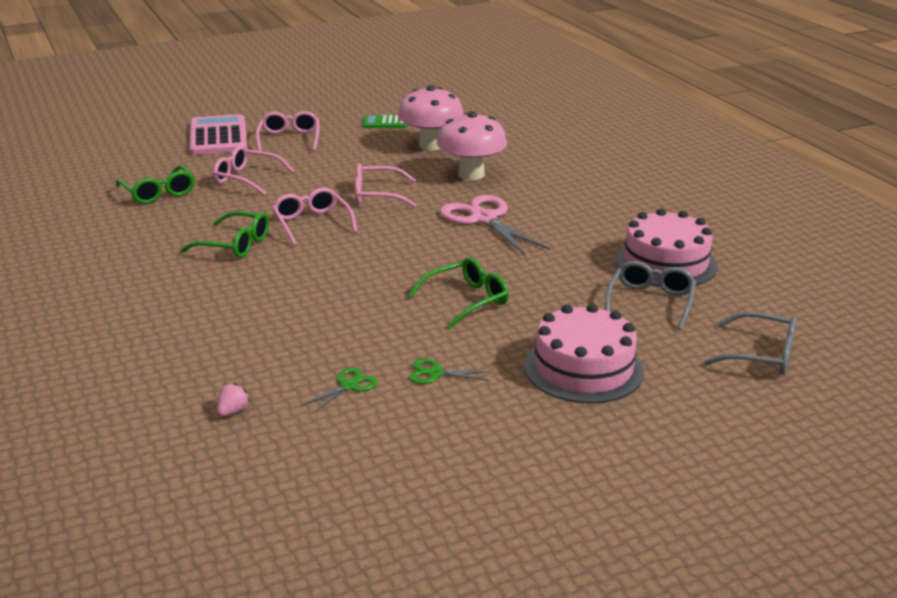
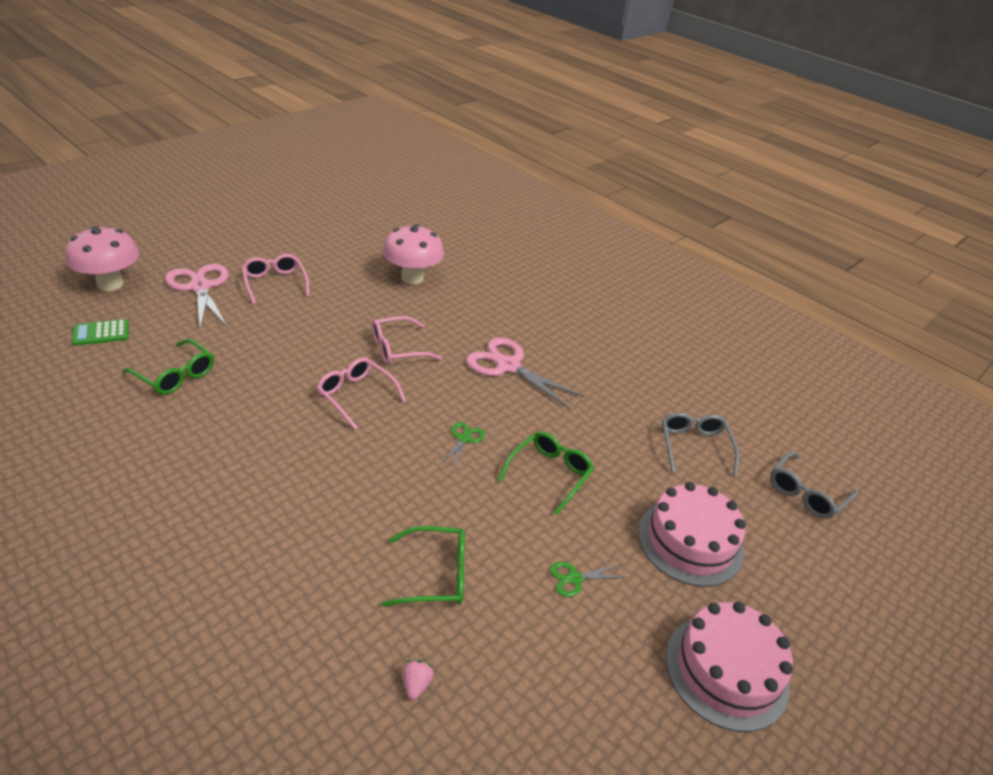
camera: 25 degrees left, 10 degrees up
green glasses [180,211,269,258] -> green glasses moved to [382,526,465,607]
pink calculator [190,114,248,155] -> pink scissors [165,264,229,330]
pink glasses [213,146,294,195] -> none
green scissors [301,368,378,414] -> green scissors moved to [440,422,485,469]
green calculator [363,115,407,128] -> green calculator moved to [72,319,129,346]
pink mushroom [437,112,507,180] -> pink mushroom moved to [65,226,139,291]
pink cake [615,208,718,287] -> pink cake moved to [666,602,793,732]
grey glasses [704,312,797,375] -> grey glasses turned 135 degrees clockwise [770,451,858,519]

